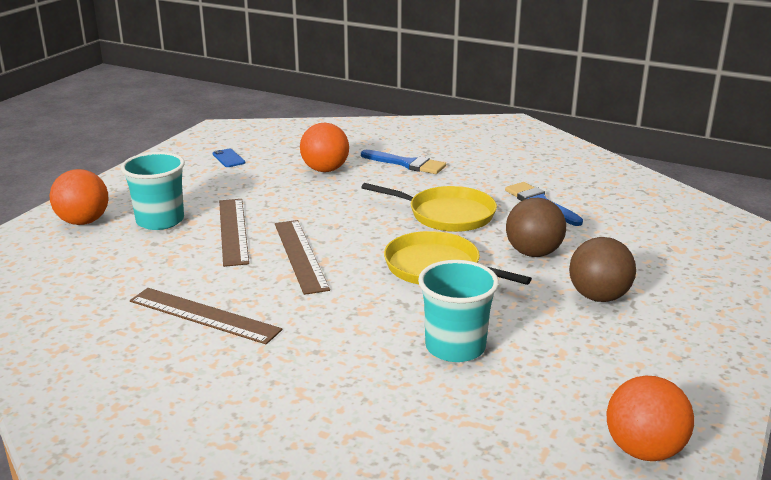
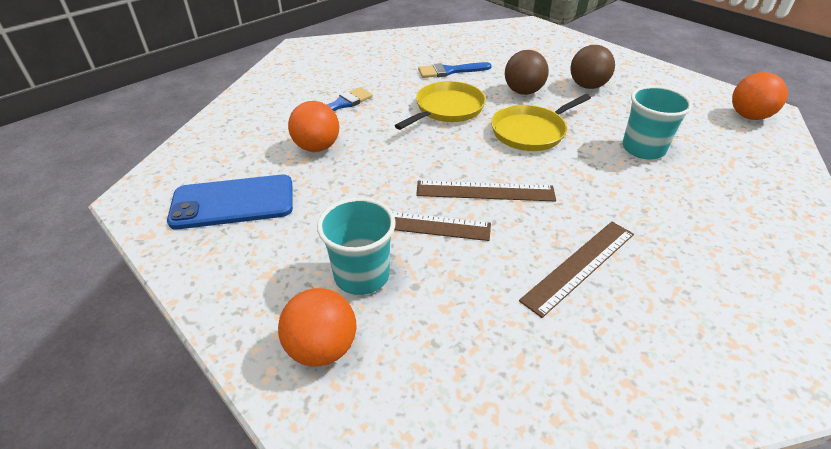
camera: 70 degrees left, 15 degrees up
blue phone [212,149,245,167] -> blue phone [167,175,293,229], size x2.47

